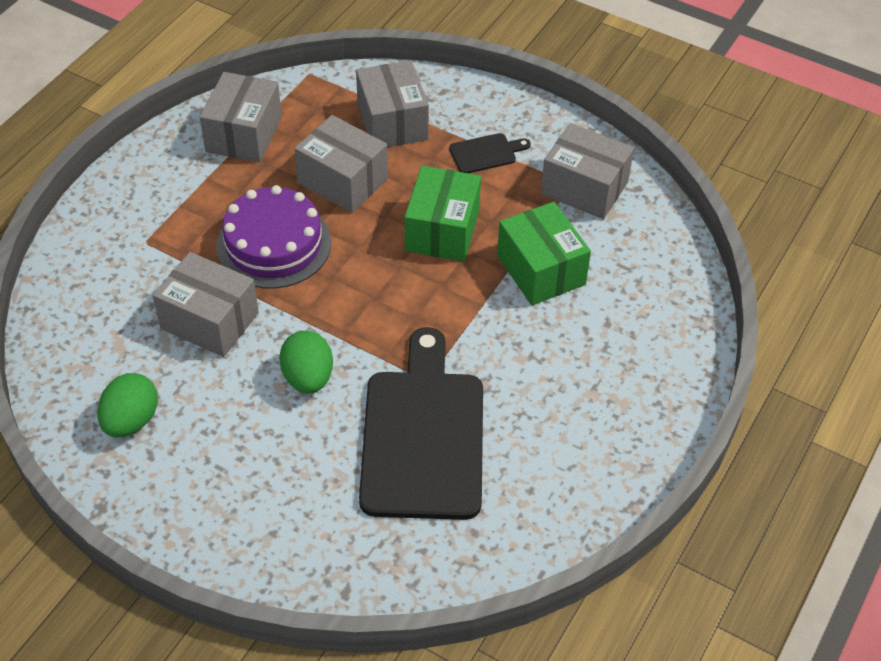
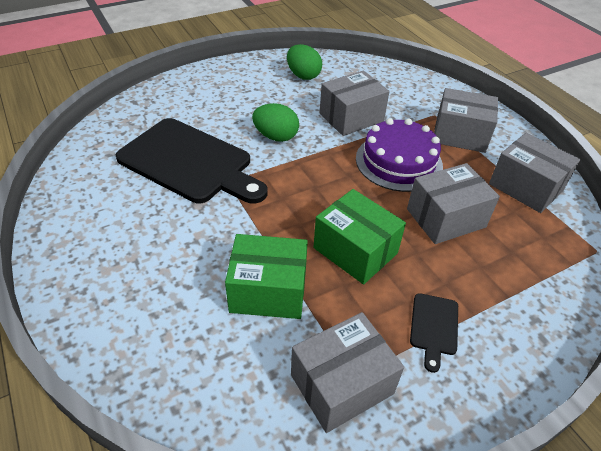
camera: 120 degrees right, 5 degrees down
grey box [356,60,429,147] -> grey box moved to [434,88,498,153]

